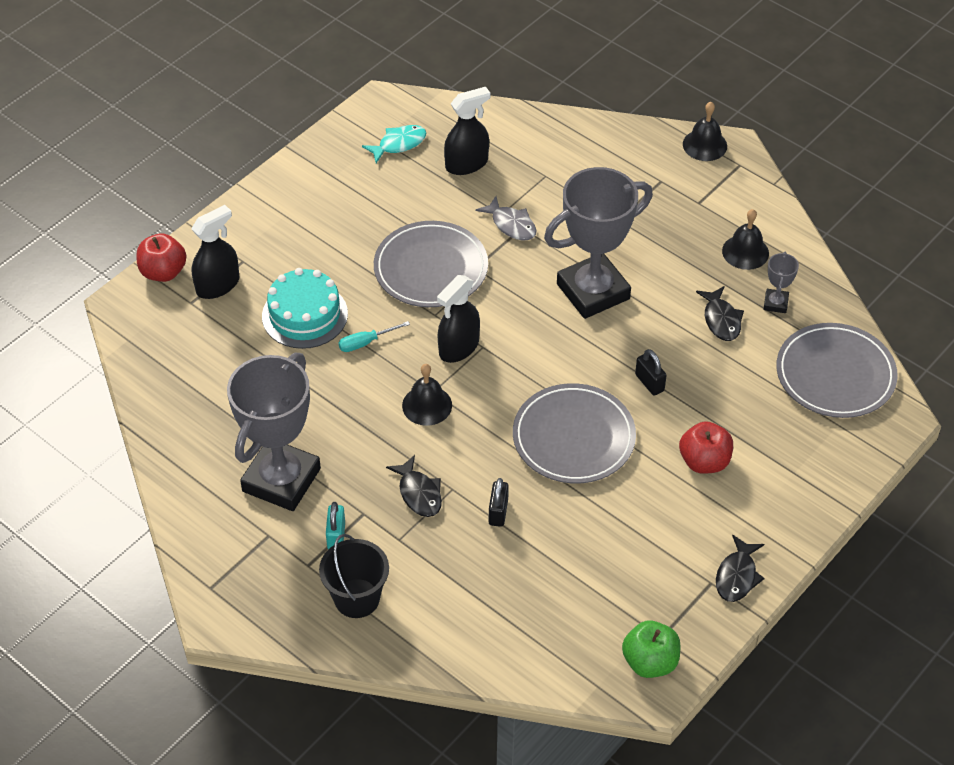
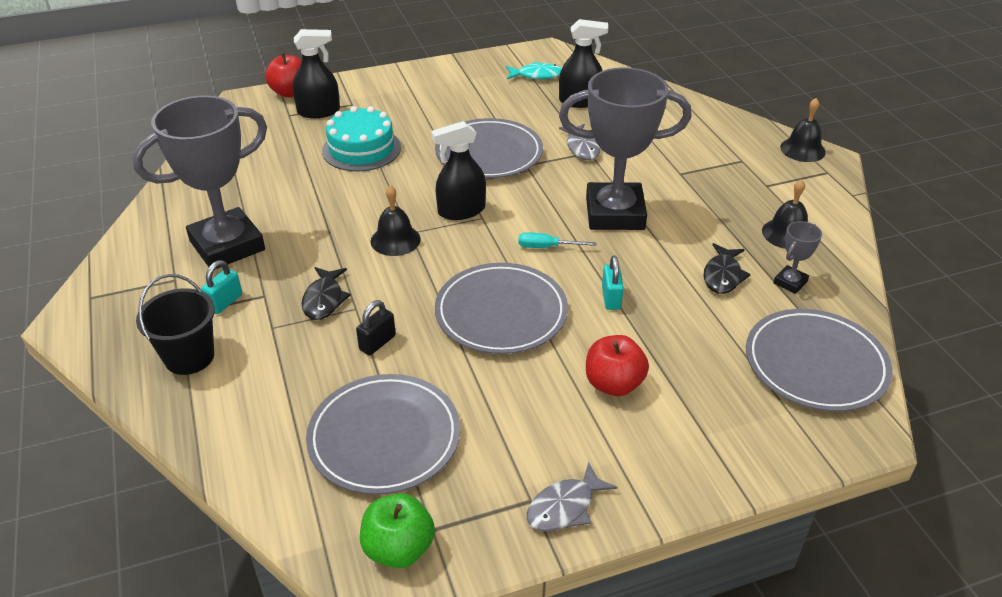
camera: 30 degrees right, 10 degrees down
turquoise screwdriver [338,321,410,352] -> turquoise screwdriver moved to [518,232,597,248]
black padlock [635,349,667,396] -> turquoise padlock [602,255,624,310]
black fish [716,534,765,602] -> grey fish [527,462,617,532]
none -> grey plate [306,374,461,495]

